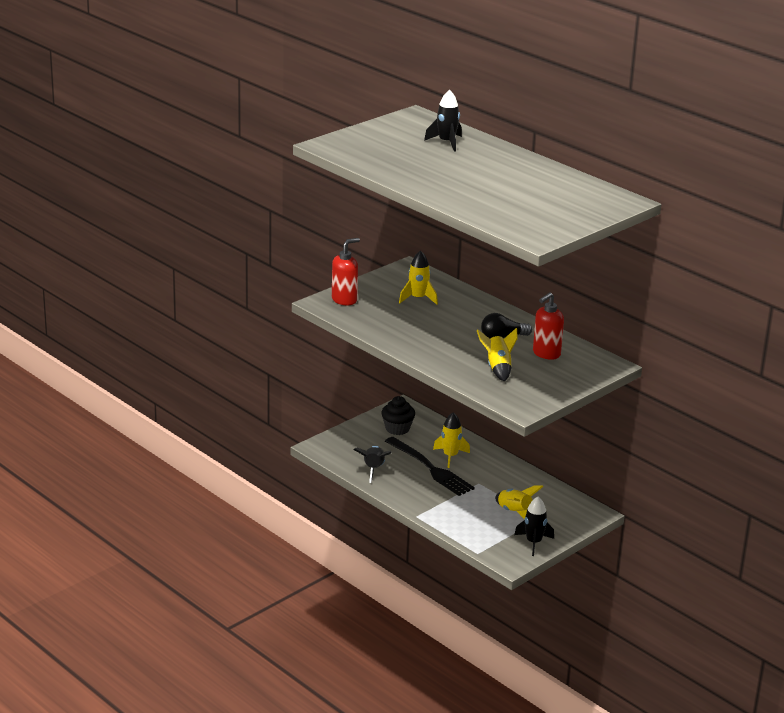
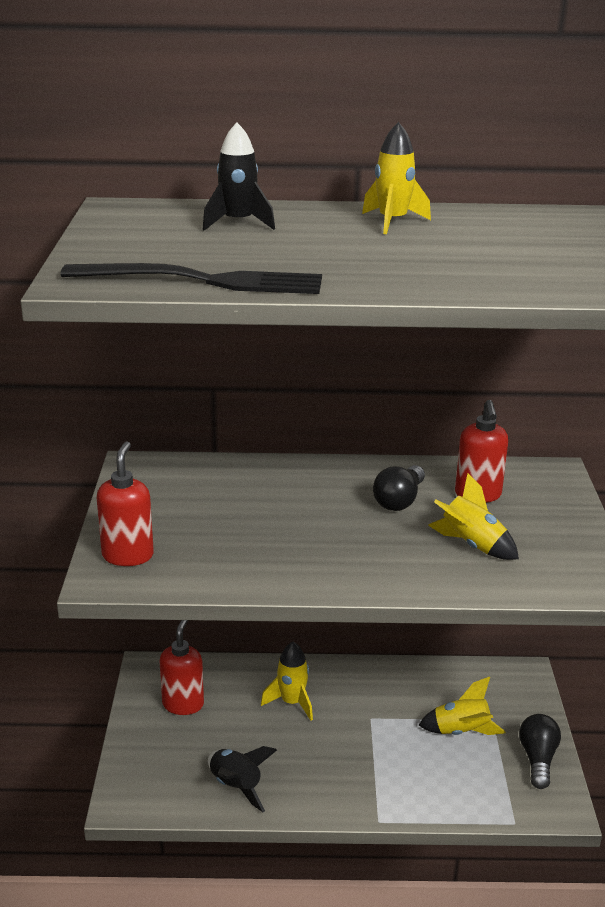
camera: 45 degrees left, 0 degrees up
black cupcake [381,396,415,435] -> red soap dispenser [159,620,204,715]
black fork [385,437,475,496] -> black fork moved to [60,263,322,294]
yellow rocket [399,250,438,305] -> yellow rocket moved to [362,122,431,234]
black rocket [514,497,554,556] -> black light bulb [519,714,561,789]

